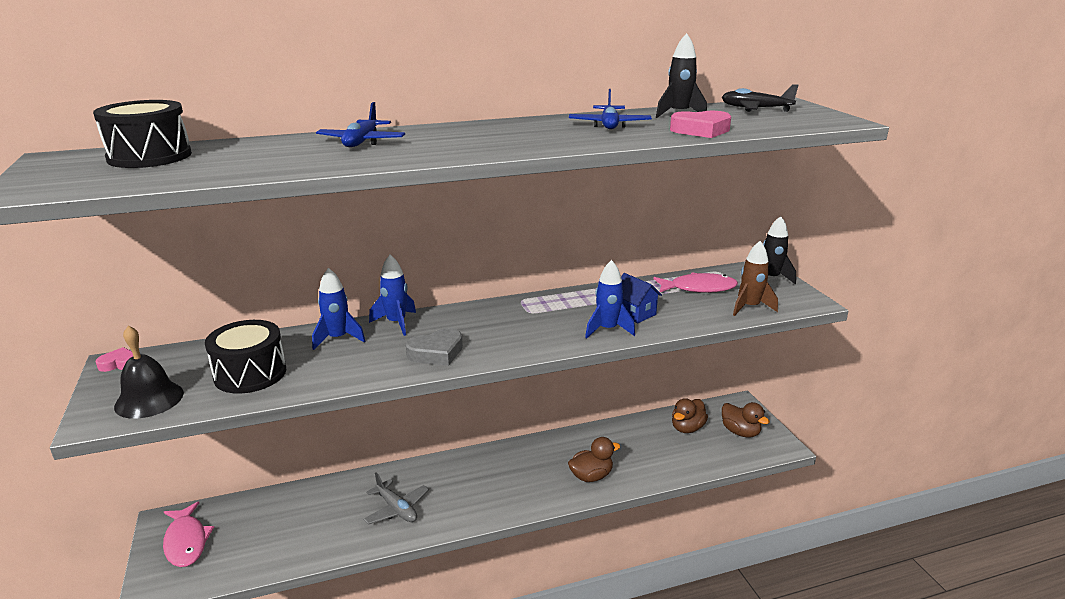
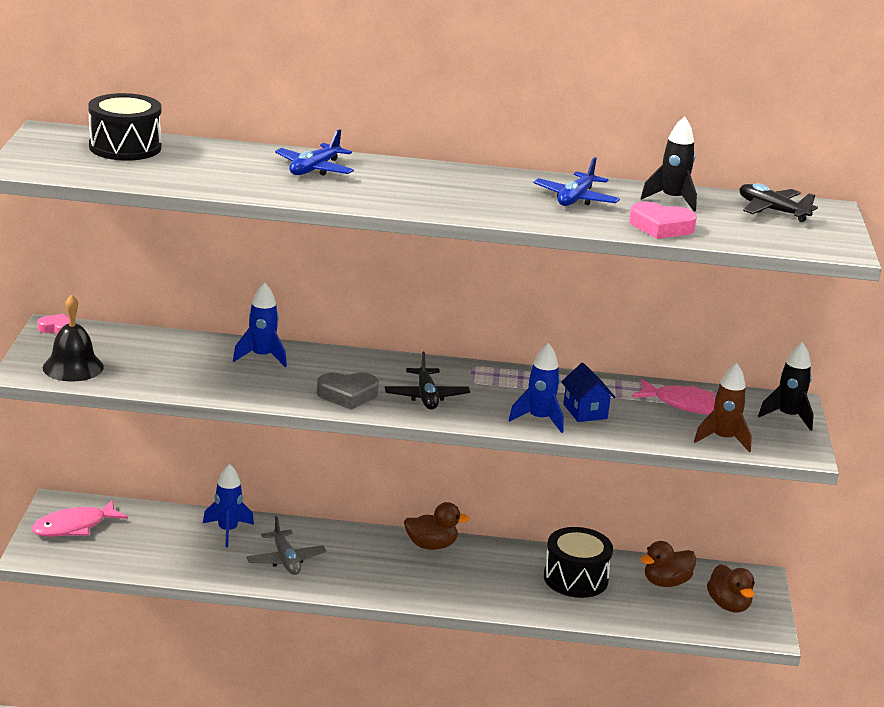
camera: 20 degrees right, 0 degrees up
pink fish [163,501,214,567] -> pink fish turned 60 degrees clockwise [31,500,128,537]
black drum [205,320,287,394] -> black drum moved to [544,527,613,598]
blue rocket [369,255,416,336] -> blue rocket moved to [203,464,254,547]
brown duck [568,437,620,482] -> brown duck moved to [404,502,470,550]
none -> black plane [385,352,470,410]

